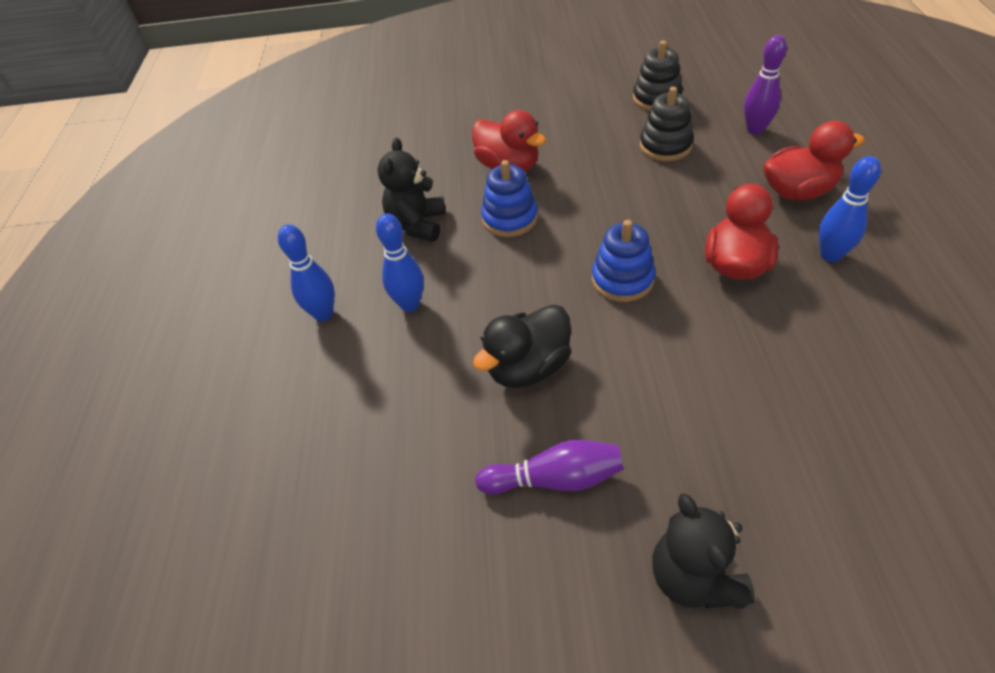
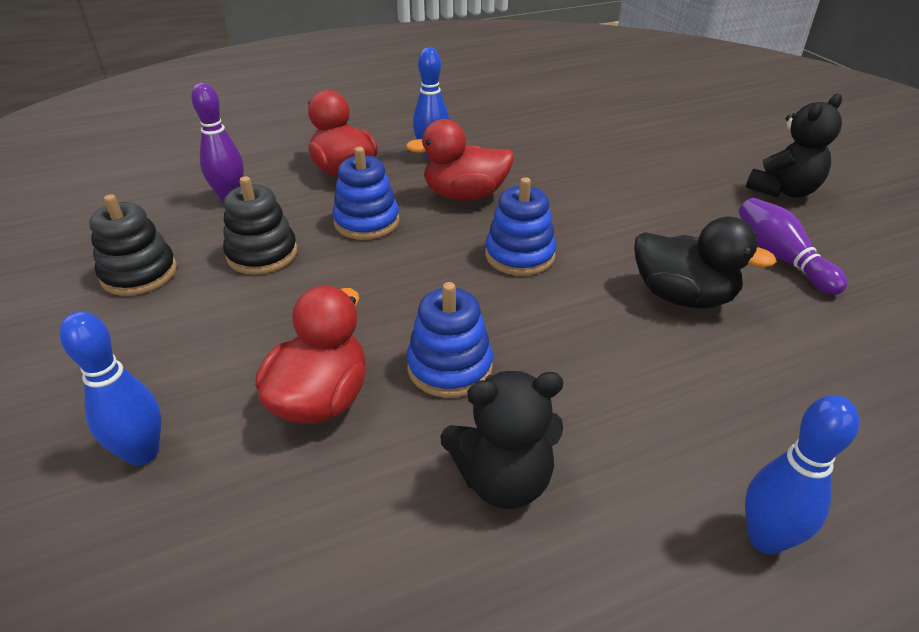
camera: 115 degrees left, 10 degrees down
blue bowling pin [376,214,424,312] -> blue bowling pin moved to [60,311,161,466]
none -> blue stacking toy [332,147,399,240]

